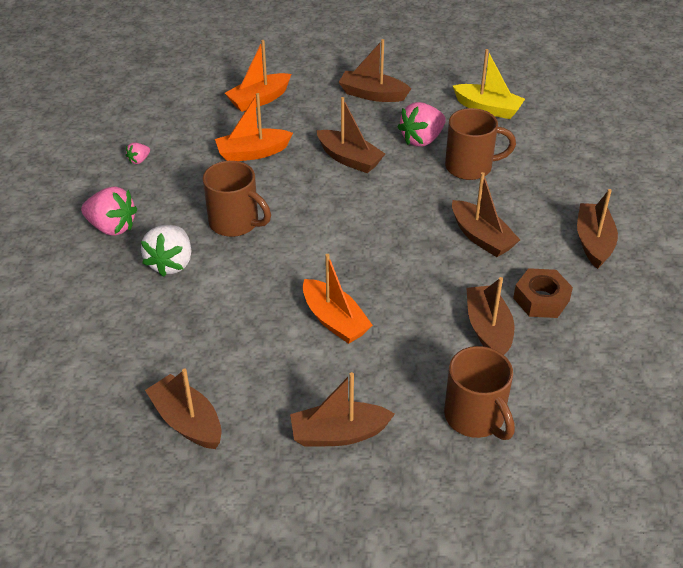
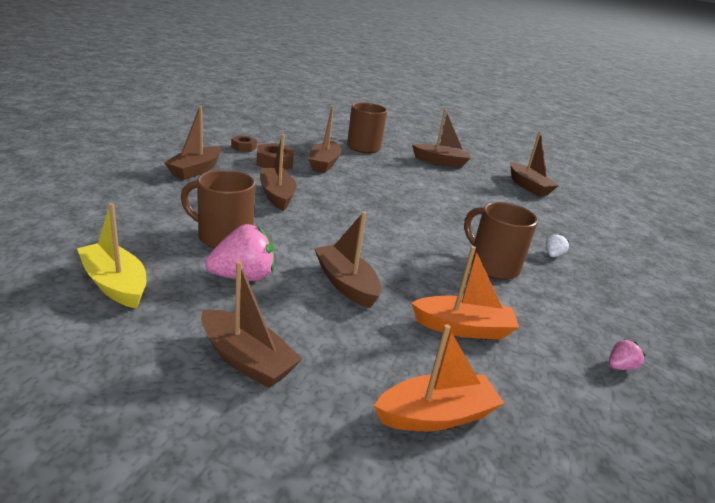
camera: 165 degrees left, 15 degrees down
pink strawberry [81,187,137,236] -> none
white strawberry [141,225,191,277] -> white strawberry [545,234,569,257], size x0.49
orange boat [303,254,373,344] -> none
none -> brown nut [231,136,257,152]

